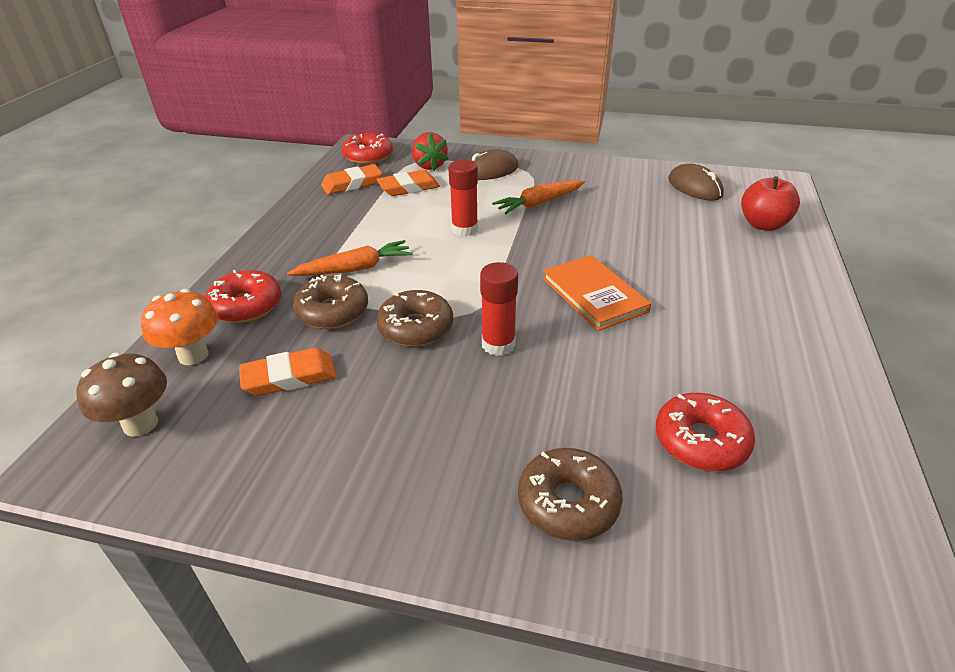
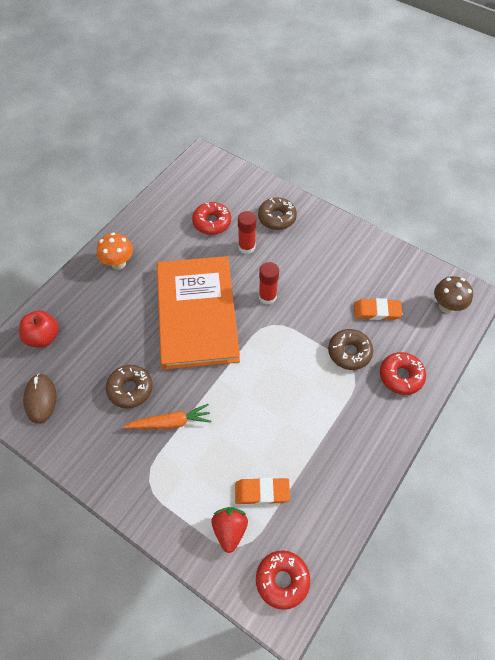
camera: 160 degrees left, 20 degrees up
orange mushroom [141,289,218,365] -> orange mushroom moved to [97,233,133,270]
orange carrot [287,240,413,276] -> none
orange eraser [321,164,382,195] -> none
brown donut [376,290,453,347] -> brown donut moved to [106,365,153,408]
red glue stick [448,160,478,236] -> red glue stick moved to [238,211,256,254]
brown mouse [470,149,518,180] -> none
orange book [543,255,651,331] -> orange book [157,256,240,370], size x2.02

